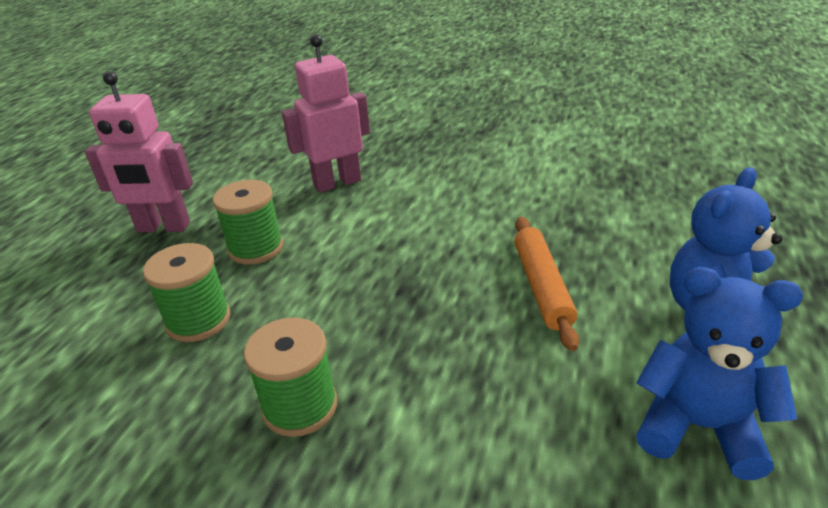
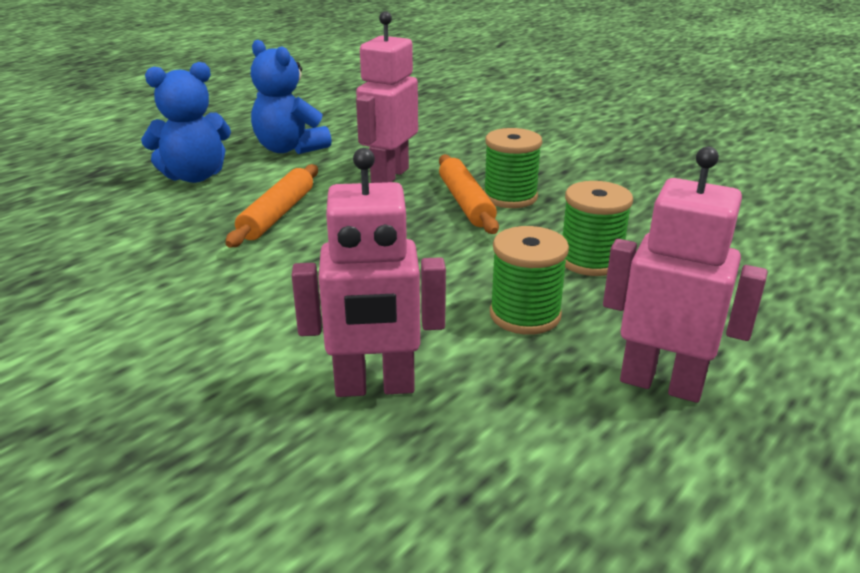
camera: 160 degrees left, 5 degrees down
none -> pink robot [356,11,418,183]
none -> orange rolling pin [439,154,499,234]

